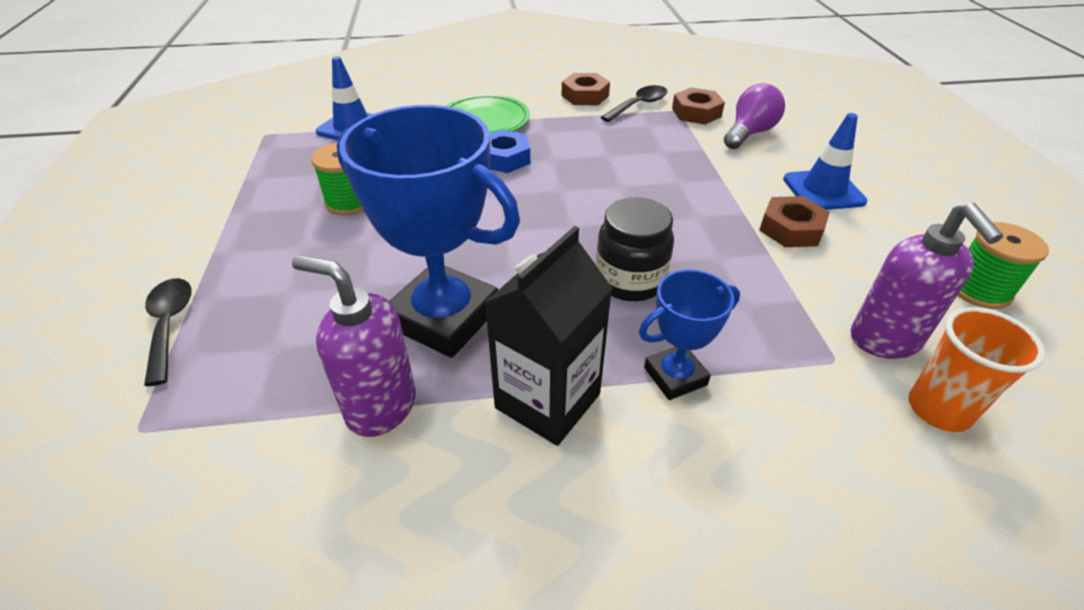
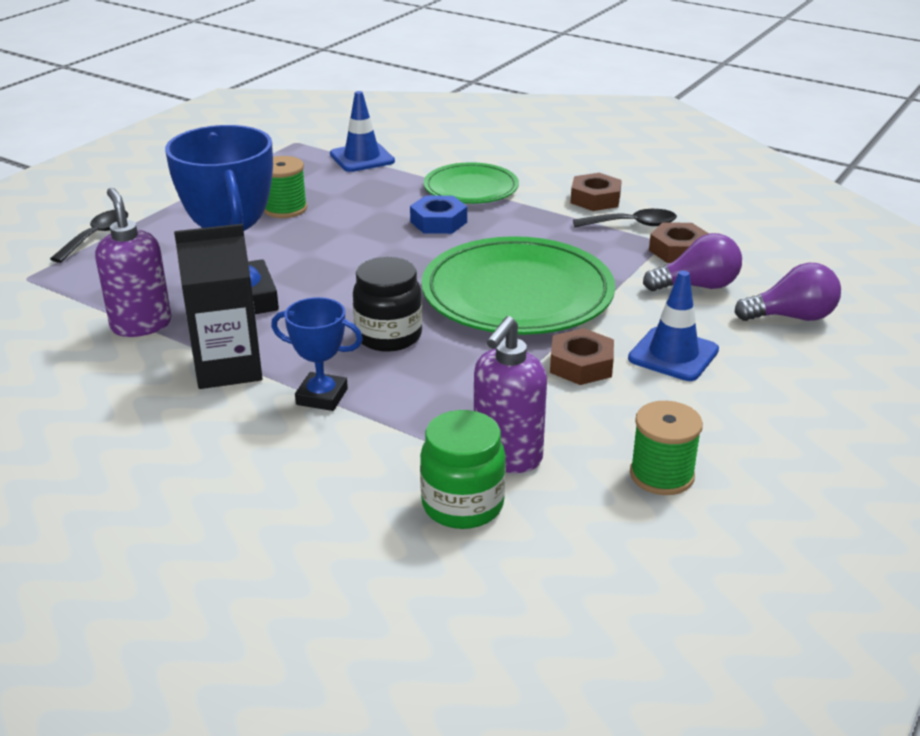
camera: 40 degrees right, 10 degrees down
orange cup [909,307,1045,432] -> green jar [420,410,506,529]
none -> green plate [422,236,615,335]
none -> purple light bulb [735,263,841,321]

